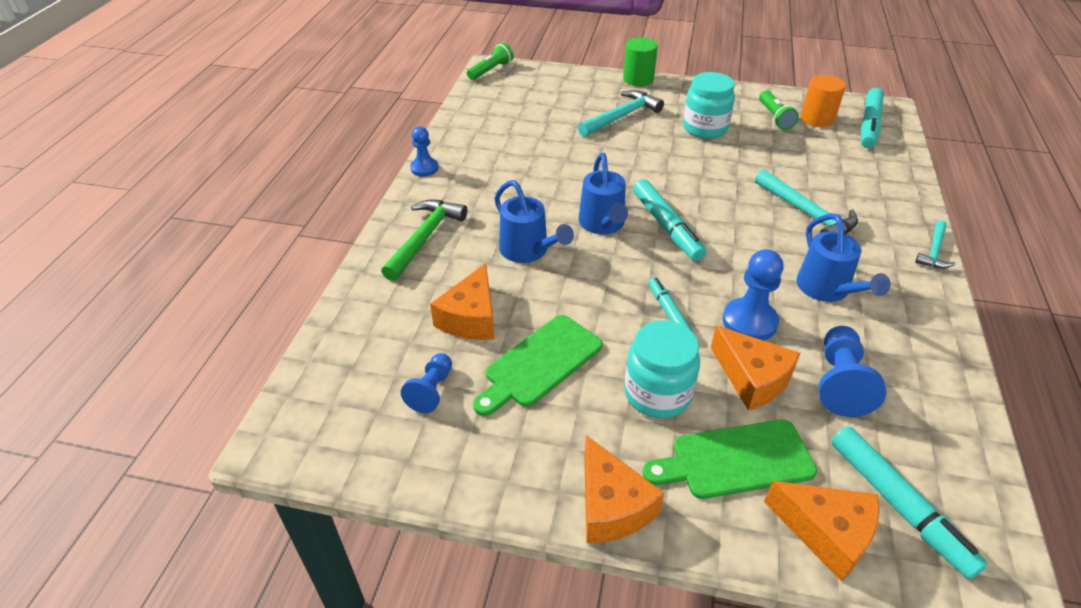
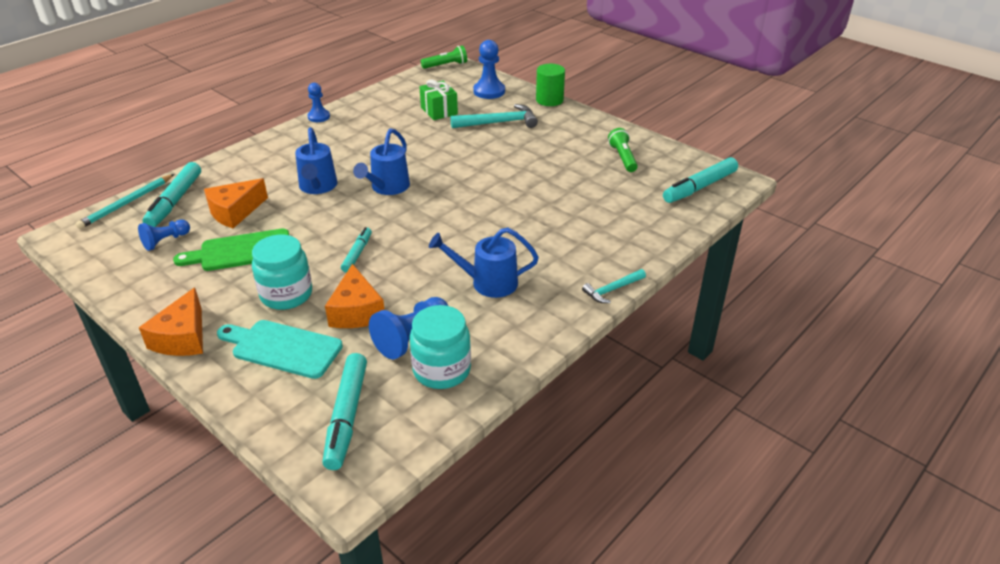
camera: 30 degrees right, 5 degrees down
green hammer [381,200,467,281] -> none
turquoise marker [633,179,706,261] -> turquoise marker moved to [142,162,201,227]
green cutting board [642,419,817,499] -> turquoise cutting board [217,320,343,379]
turquoise jar [683,72,735,139] -> turquoise jar moved to [409,305,471,389]
blue pawn [723,249,784,341] -> blue pawn moved to [473,40,505,99]
turquoise hammer [755,170,858,234] -> none
green flashlight [759,91,799,130] -> green flashlight turned 150 degrees clockwise [608,128,638,172]
orange cheese [764,481,880,581] -> none
blue watering can [796,213,891,302] -> blue watering can turned 75 degrees clockwise [429,227,539,298]
orange cylinder [801,75,846,127] -> none
none -> turquoise pencil [75,174,174,229]
none -> green gift [419,80,458,120]

